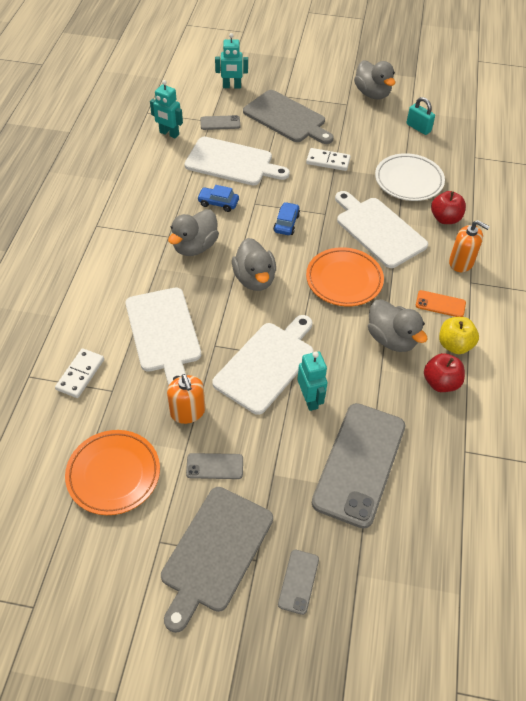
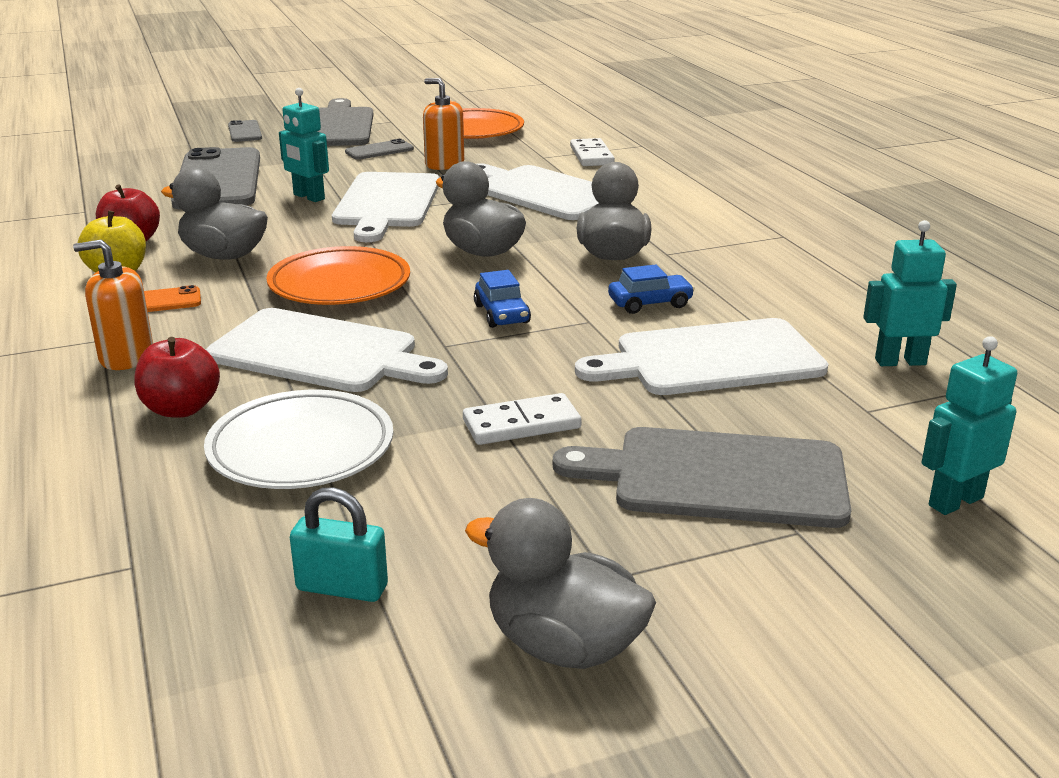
camera: 150 degrees right, 25 degrees down
grey phone [200,115,240,130] -> none

